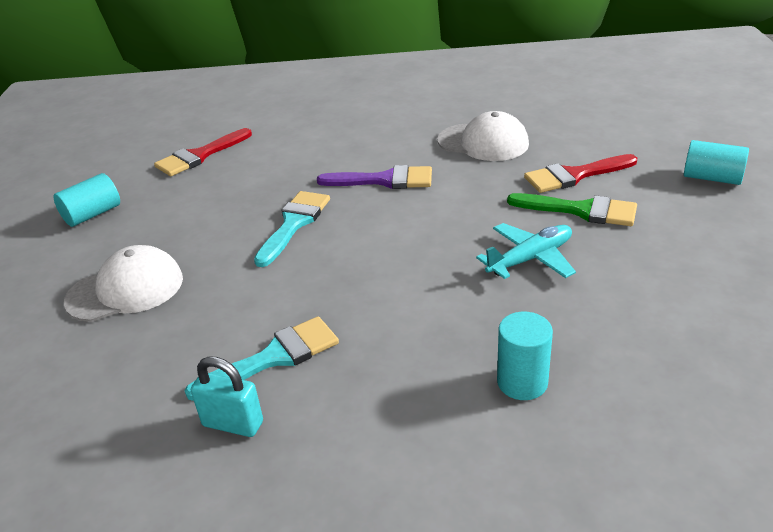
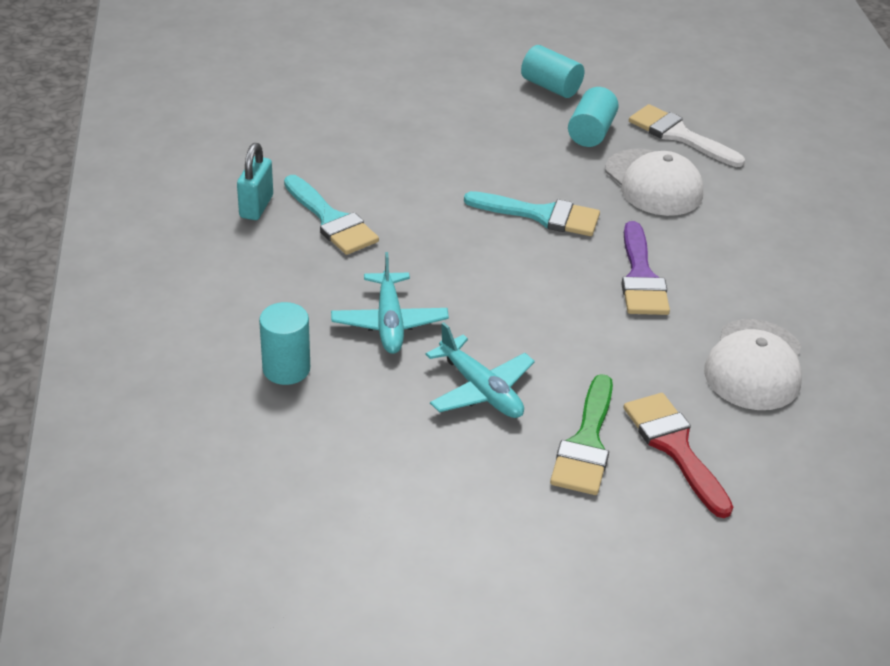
camera: 80 degrees right, 5 degrees up
white cap [64,245,183,322] -> white cap moved to [605,149,703,216]
red brush [154,128,252,176] -> white brush [629,104,745,167]
turquoise cylinder [684,140,749,185] -> turquoise cylinder moved to [568,87,619,147]
none -> turquoise plane [331,252,449,354]

